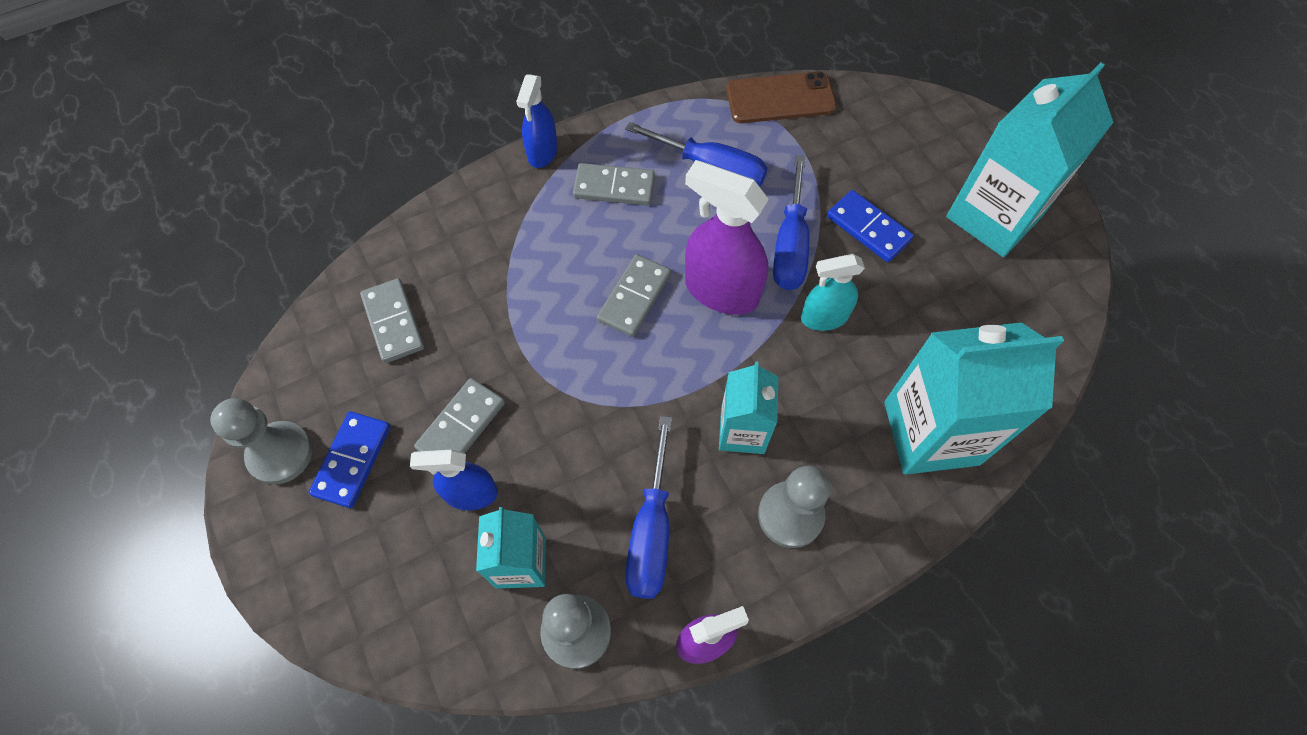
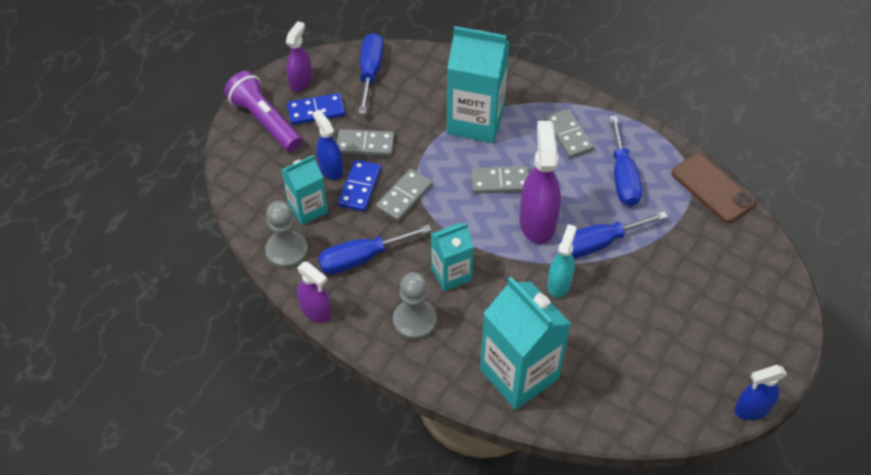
camera: 60 degrees right, 10 degrees down
grey pawn [210,398,313,485] -> purple spray bottle [286,21,312,92]
grey domino [360,278,424,363] -> grey domino moved to [376,169,432,221]
blue spray bottle [516,74,558,168] -> blue spray bottle moved to [734,365,787,420]
turquoise spray bottle [801,254,865,331] -> turquoise spray bottle turned 60 degrees clockwise [547,224,577,298]
blue domino [827,190,914,262] -> blue domino moved to [338,160,381,212]
turquoise carton [946,62,1114,257] -> turquoise carton moved to [447,26,510,143]
none -> purple flashlight [224,71,302,152]
none -> blue screwdriver [358,33,384,114]

